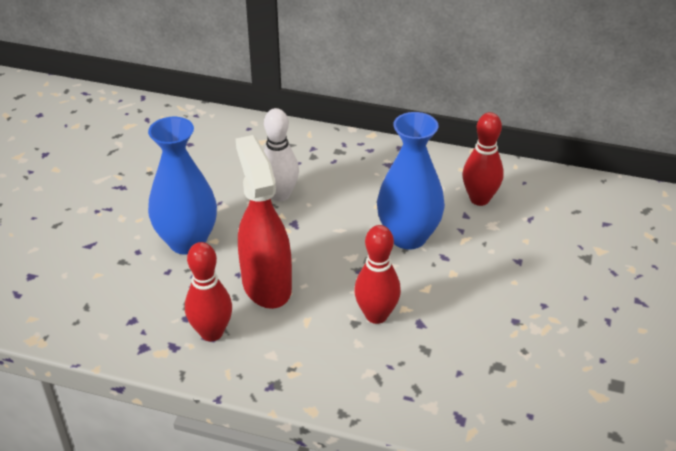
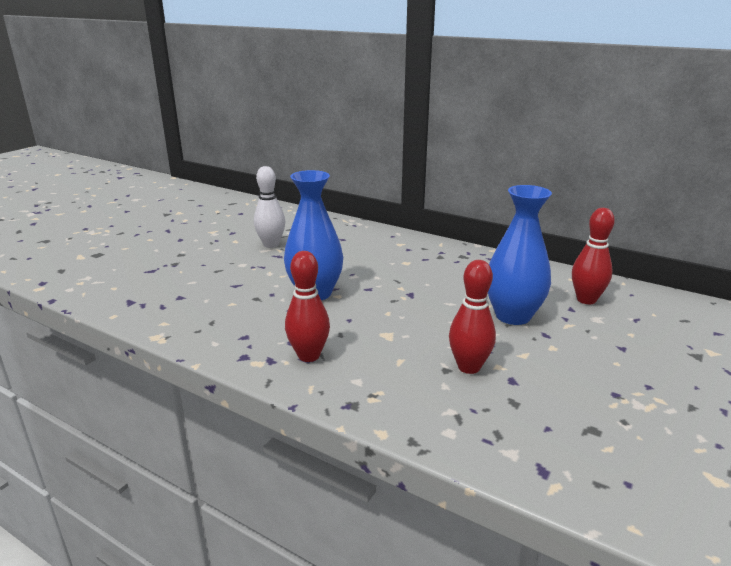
camera: 15 degrees right, 15 degrees down
red spray bottle [236,135,292,309] -> none
white bowling pin [264,108,299,201] -> white bowling pin moved to [254,166,285,248]

